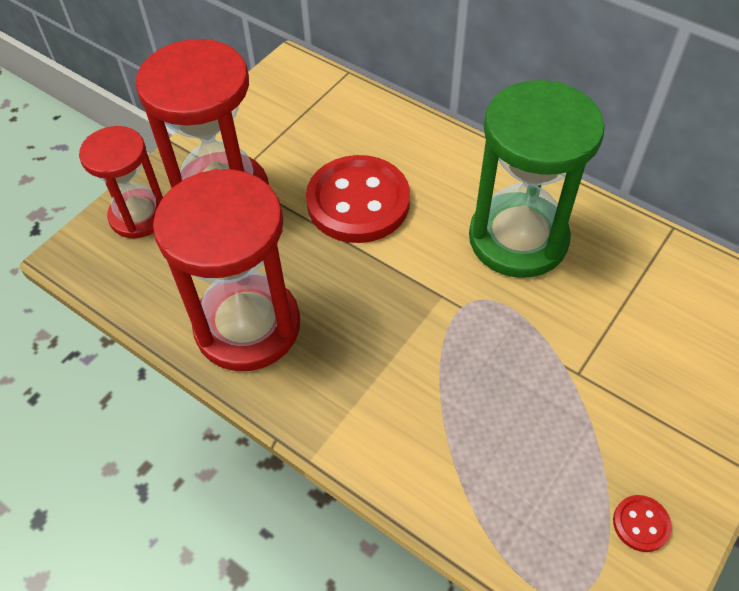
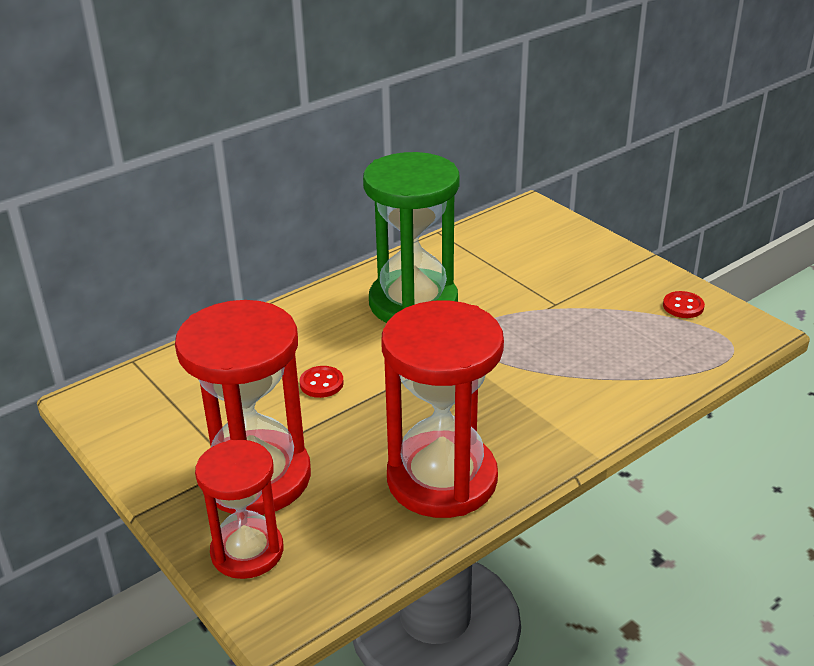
camera: 75 degrees left, 20 degrees down
red button [306,155,410,243] -> red button [300,366,344,398], size x0.41

